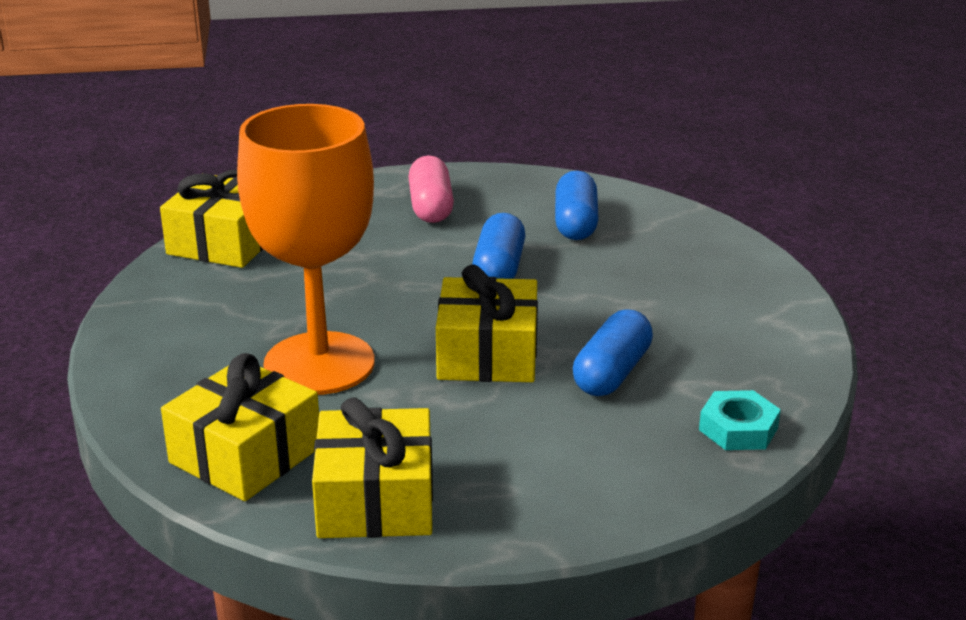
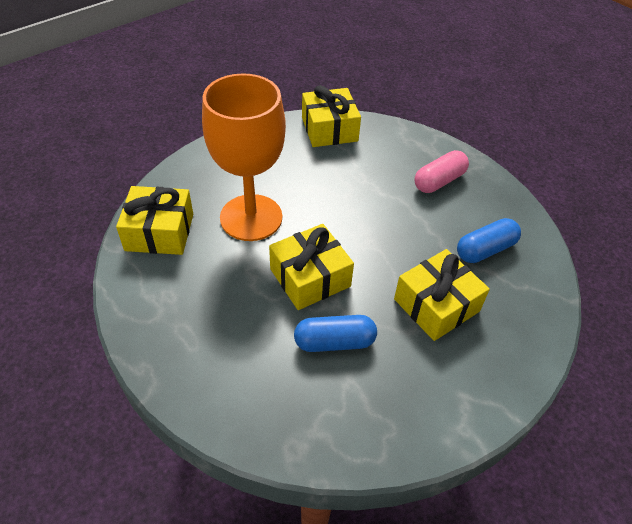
camera: 55 degrees right, 20 degrees up
yellow gift [312,397,433,538] -> yellow gift moved to [394,249,490,341]
blue capsule [472,213,525,279] -> none
turquoise nut [699,390,781,450] -> none

